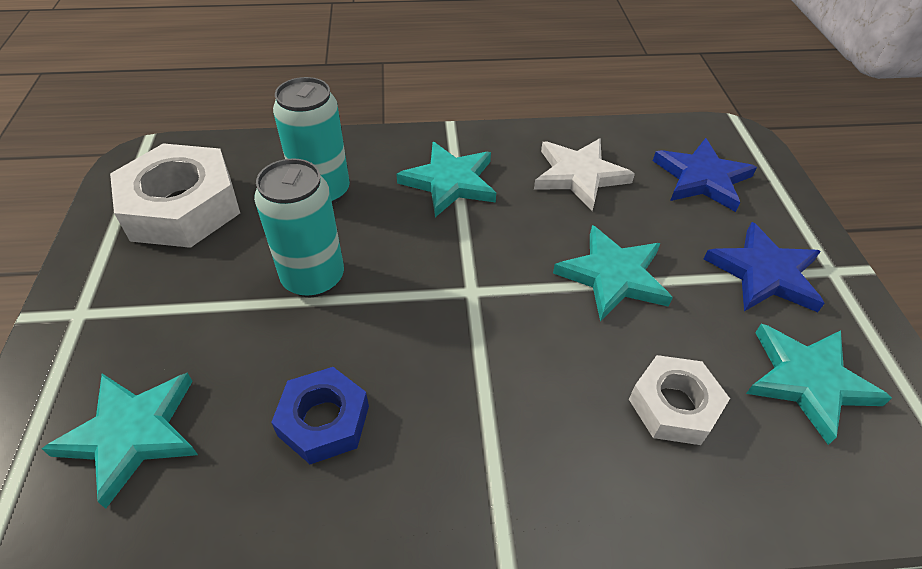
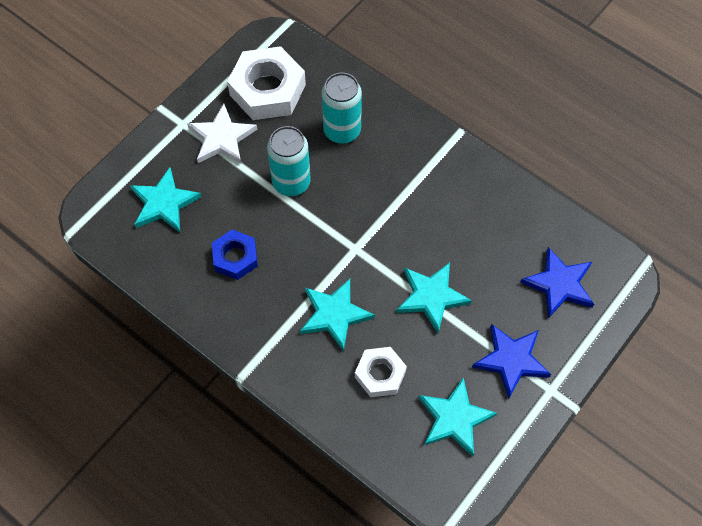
camera: 45 degrees right, 15 degrees up
turquoise star [396,142,496,217] -> turquoise star moved to [300,279,375,351]
white star [534,138,635,211] -> white star moved to [187,104,257,164]

